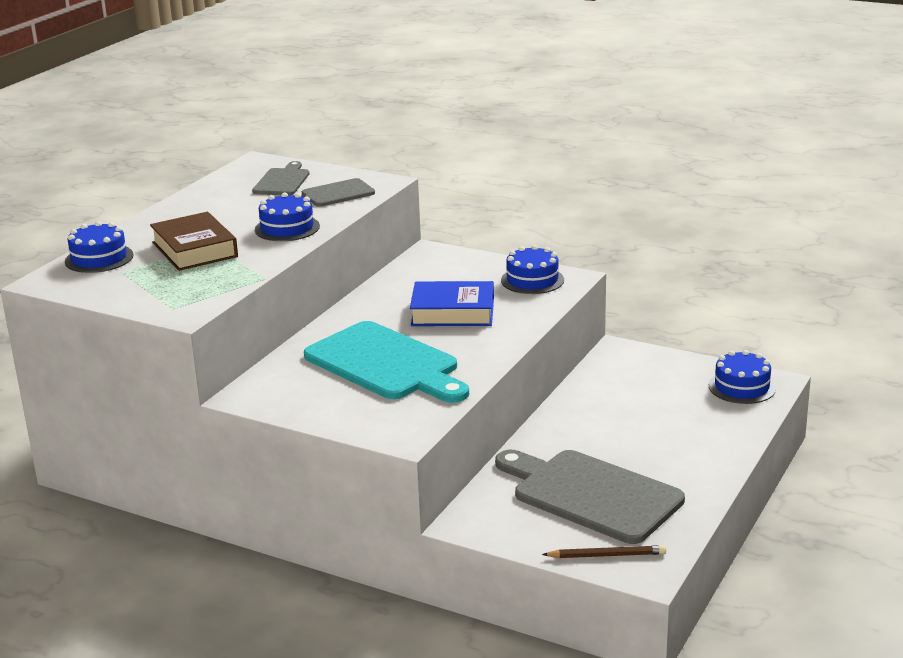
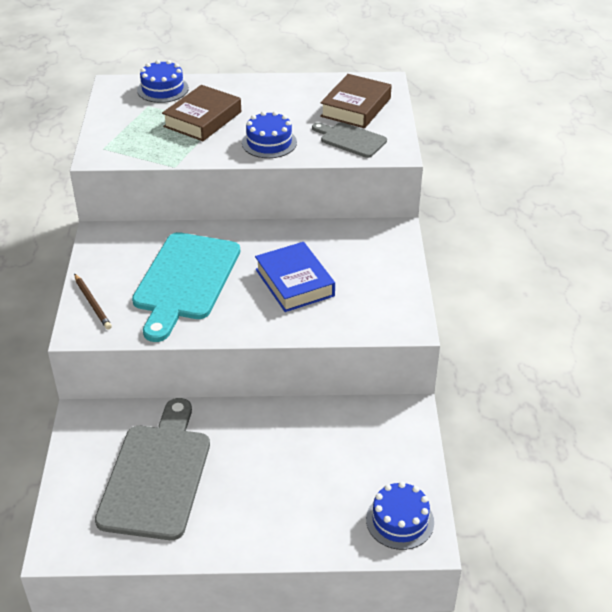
camera: 60 degrees right, 15 degrees up
grey cutting board [252,161,309,195] -> brown book [320,74,392,128]
blue cake [501,245,564,294] -> none
brown pencil [542,545,666,558] -> brown pencil moved to [74,274,112,329]

